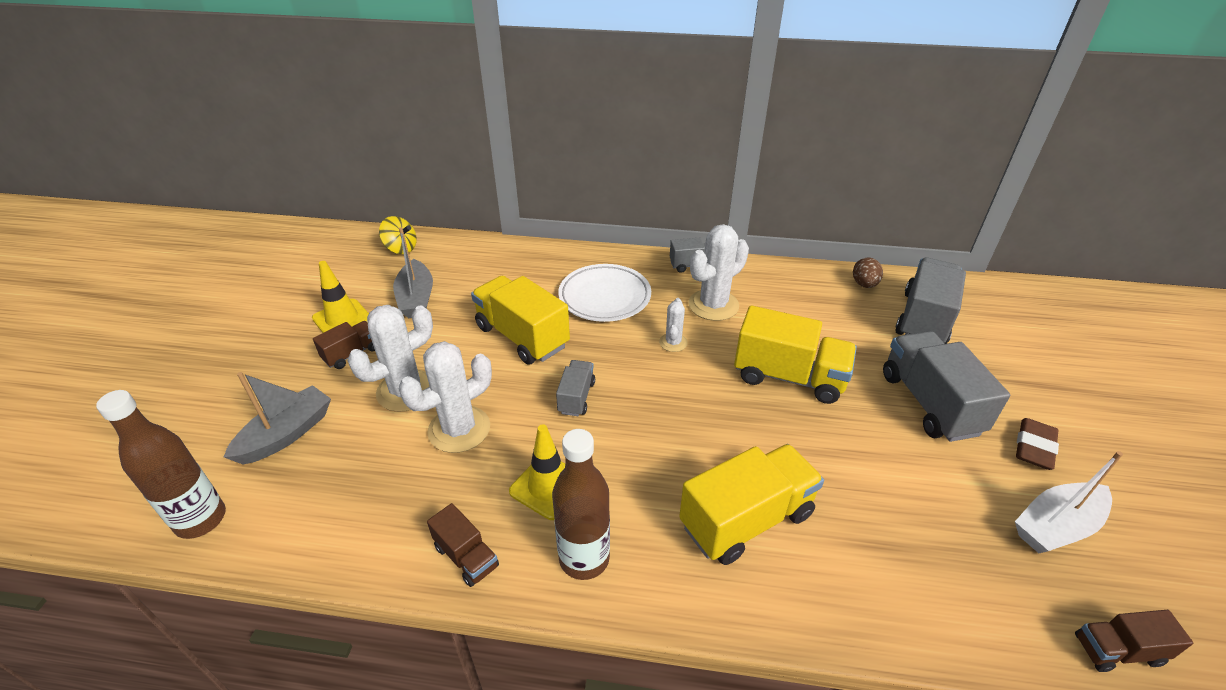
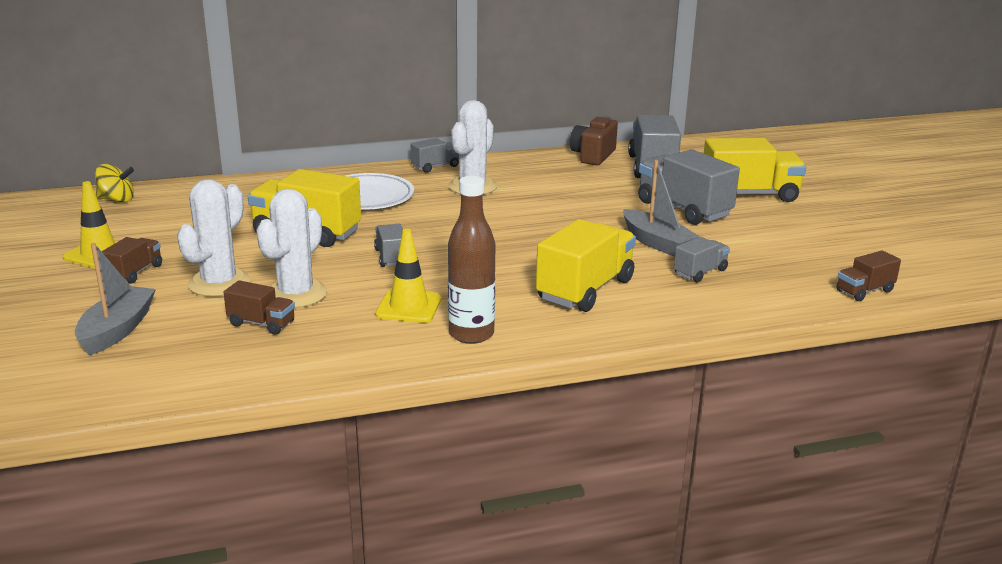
camera: 25 degrees left, 15 degrees down
brown bottle [96,390,226,539] -> none
grey boat [393,227,433,318] -> grey boat moved to [623,160,700,257]
brown truck [427,503,499,587] -> brown truck moved to [224,280,295,335]
white cactus [659,298,688,352] -> none
yellow truck [734,306,857,404] -> yellow truck moved to [704,138,806,202]
brown egg [853,258,883,288] -> brown camera [570,116,618,165]
white boat [1015,451,1123,553] -> none
brown eraser [1016,418,1059,470] -> none
none -> grey truck [674,237,730,282]

